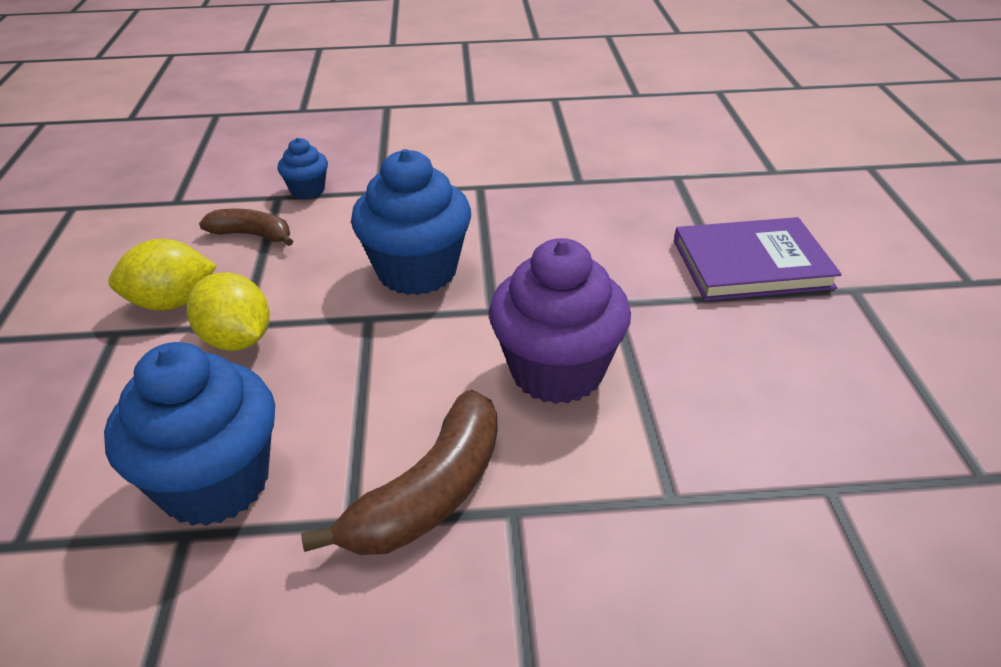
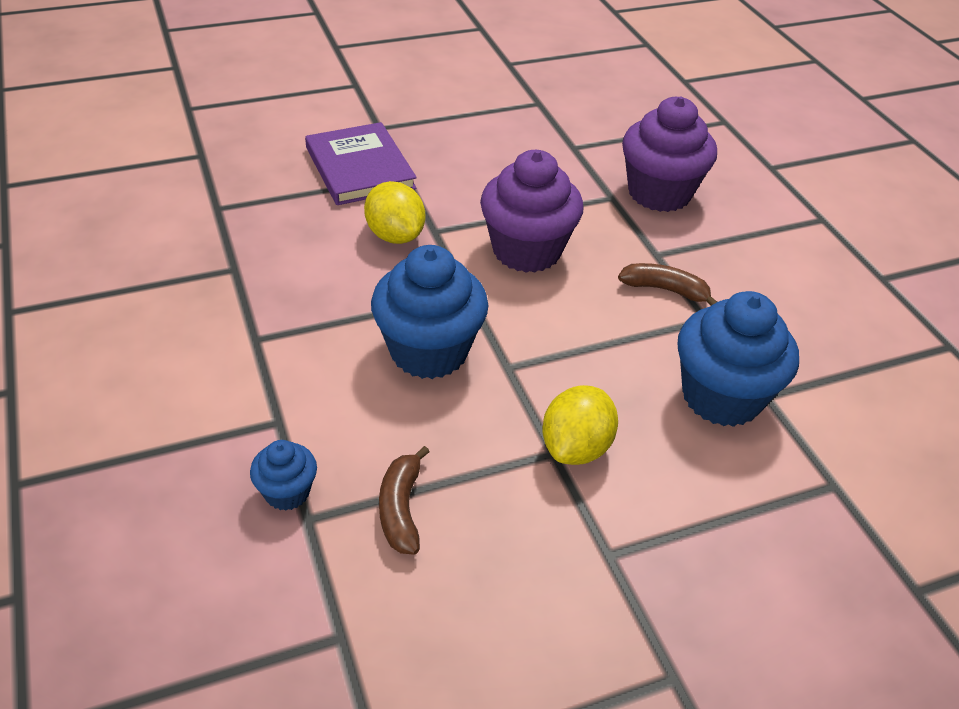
camera: 110 degrees left, 5 degrees up
yellow lemon [108,239,217,311] -> yellow lemon moved to [364,181,425,244]
brown banana [301,390,498,555] -> brown banana [618,263,717,305], size x0.62
none -> purple cupcake [622,96,717,212]

